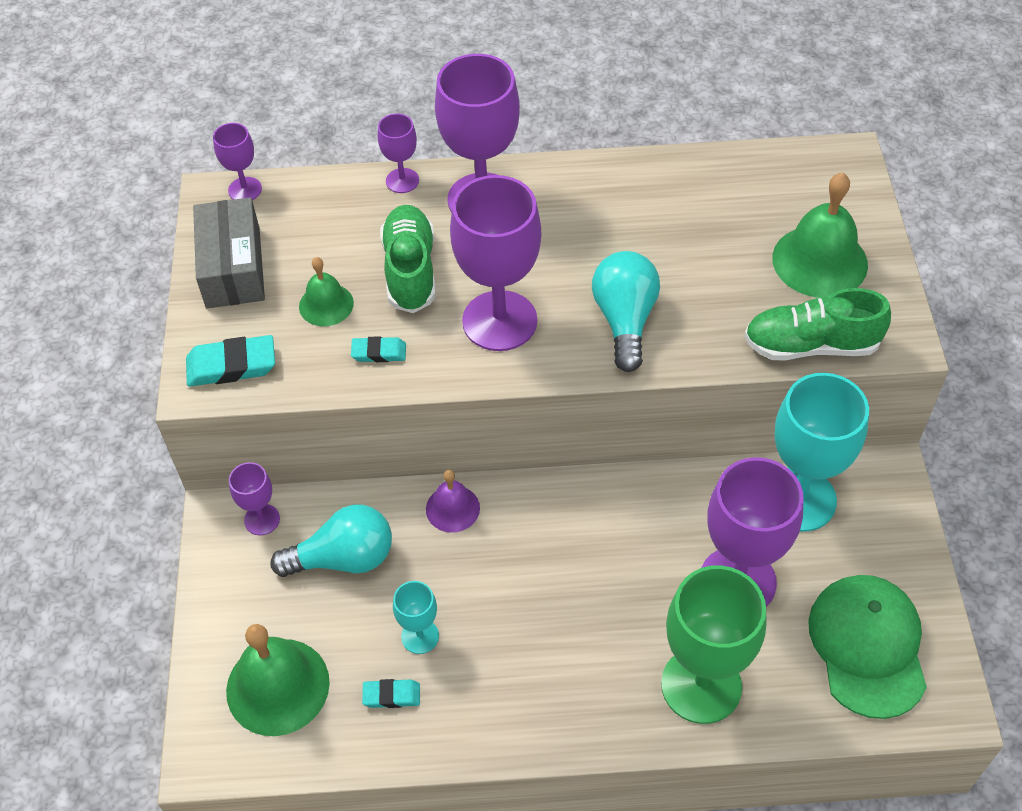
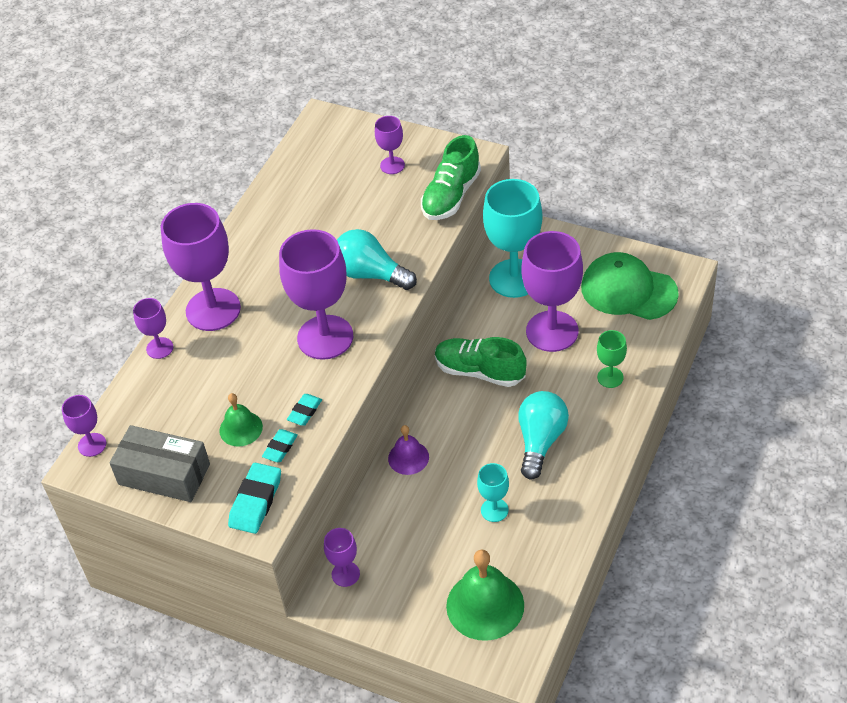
camera: 60 degrees left, 5 degrees down
turquoise light bulb [271,505,392,577] -> turquoise light bulb moved to [518,391,569,479]
turquoise eraser [362,679,420,708] -> turquoise eraser moved to [262,429,298,462]
green shoe [380,205,435,313] -> green shoe moved to [435,337,527,387]
green goblet [661,565,767,724] -> green goblet [597,330,627,388], size x0.48
green bell [772,172,868,298] -> purple goblet [375,116,405,174]

